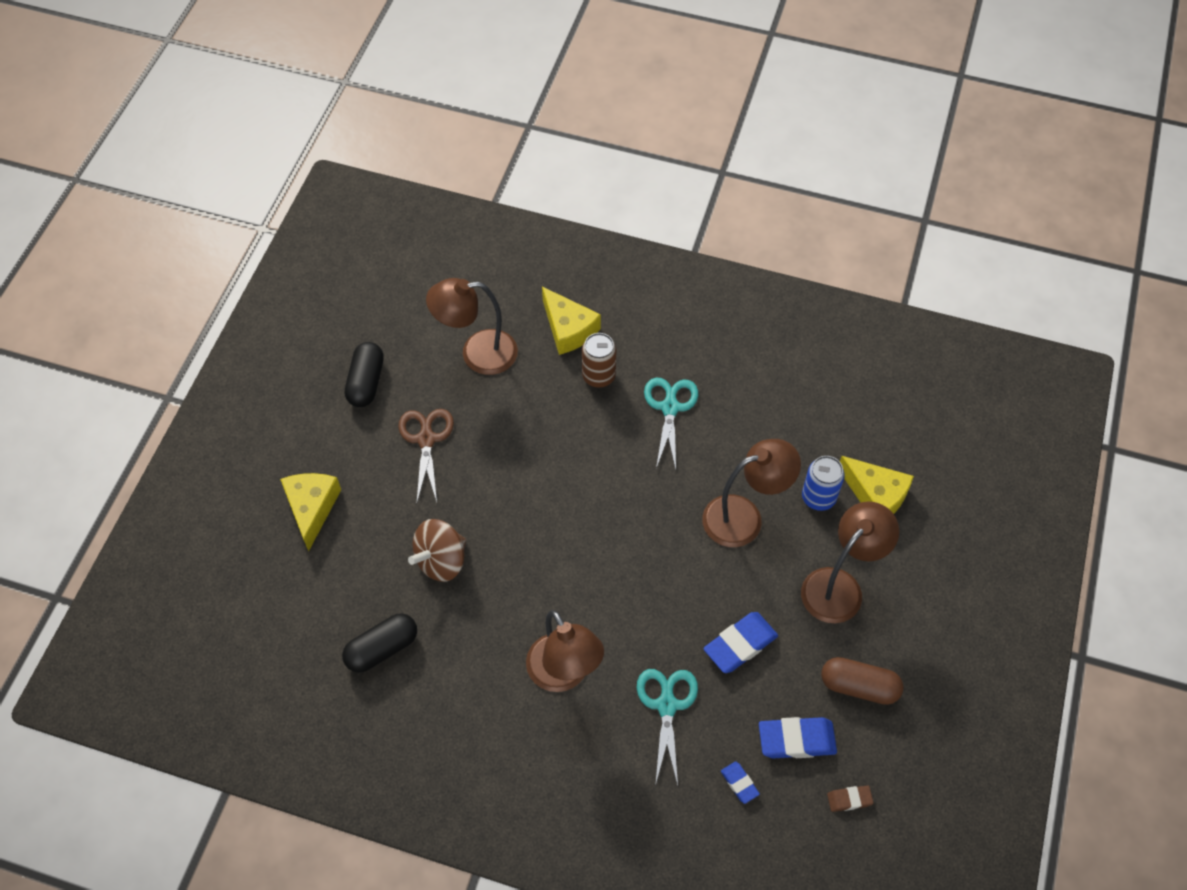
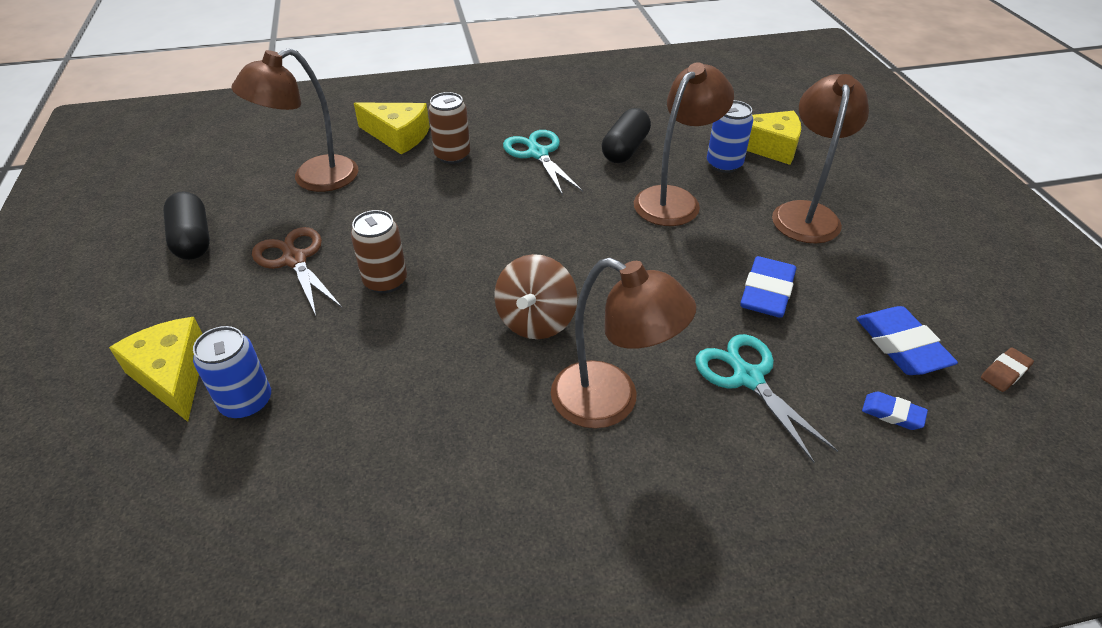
camera: 30 degrees left, 15 degrees down
black capsule [342,614,417,673] -> black capsule moved to [602,108,651,163]
brown spinning top [408,519,466,582] -> brown spinning top moved to [494,254,577,339]
blue eraser [759,717,837,759] -> blue eraser turned 75 degrees counterclockwise [856,306,958,375]
brown capsule [821,657,904,705] -> none
none -> blue can [193,326,271,419]
none -> brown can [351,210,407,294]

